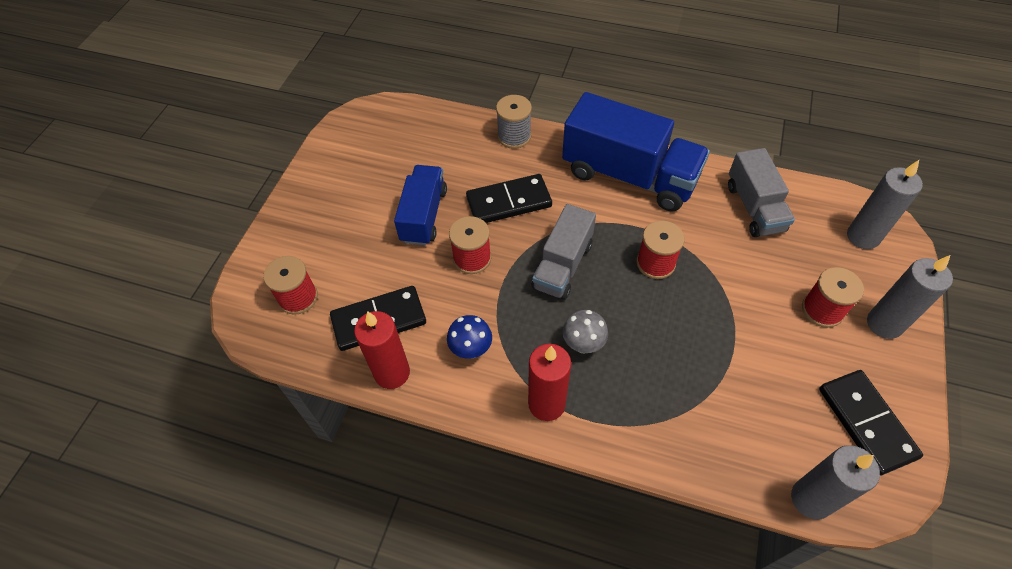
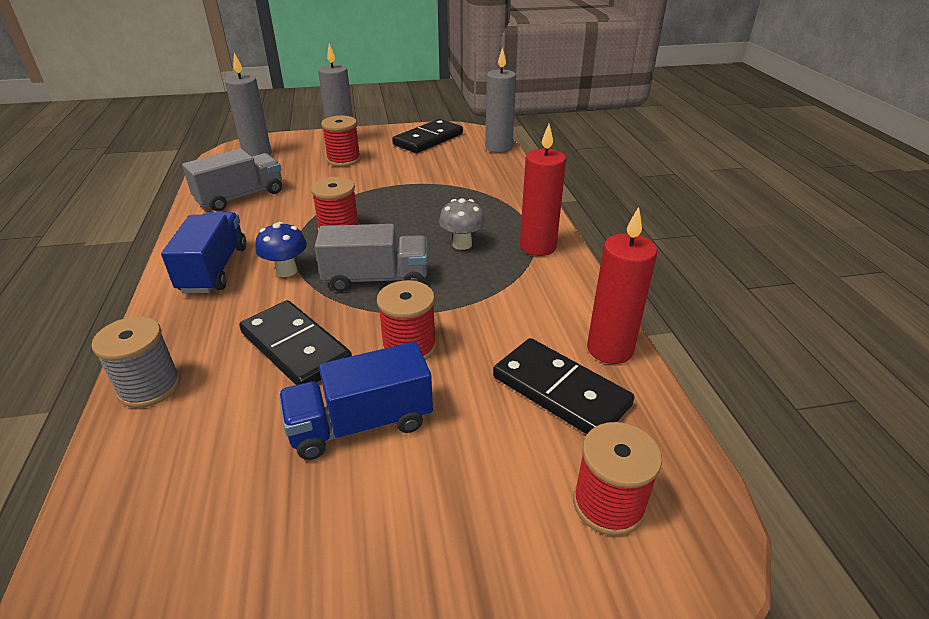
camera: 120 degrees left, 20 degrees down
blue mushroom [447,315,492,359] -> blue mushroom moved to [256,222,307,277]
blue truck [562,92,710,211] -> blue truck [161,212,246,293], size x0.60

